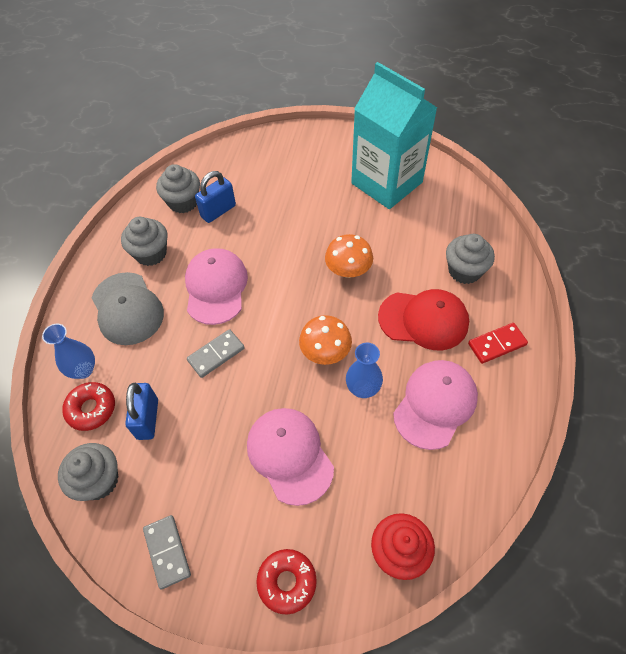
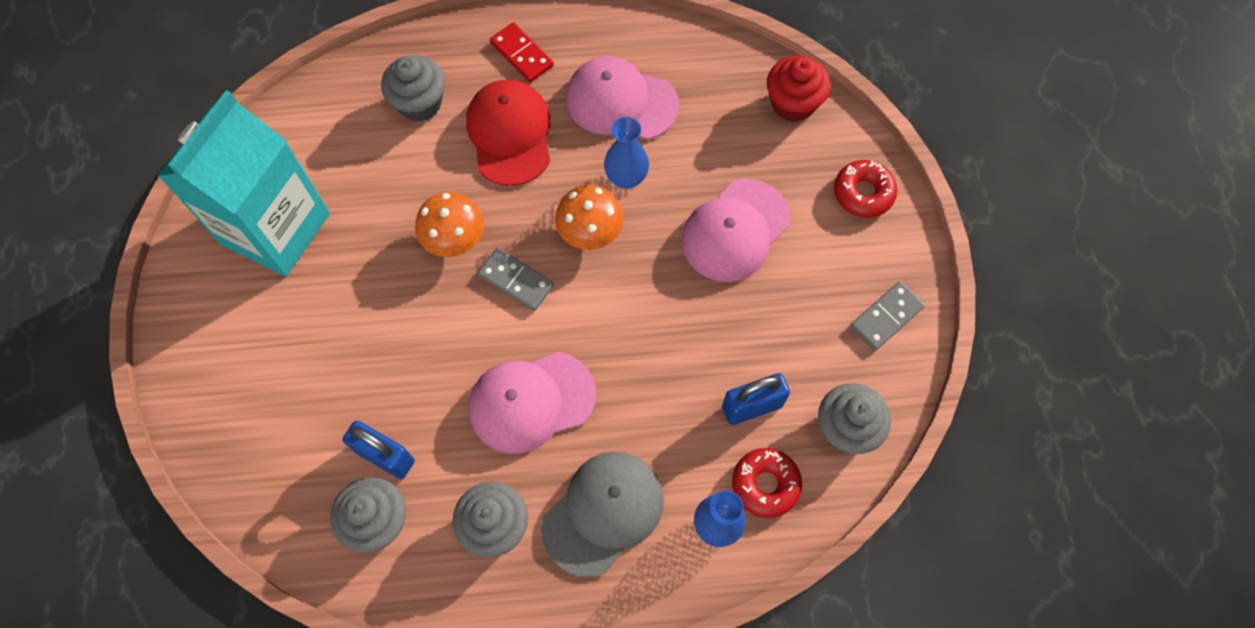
camera: 110 degrees left, 10 degrees up
grey domino [187,329,245,378] -> grey domino moved to [477,248,554,311]

